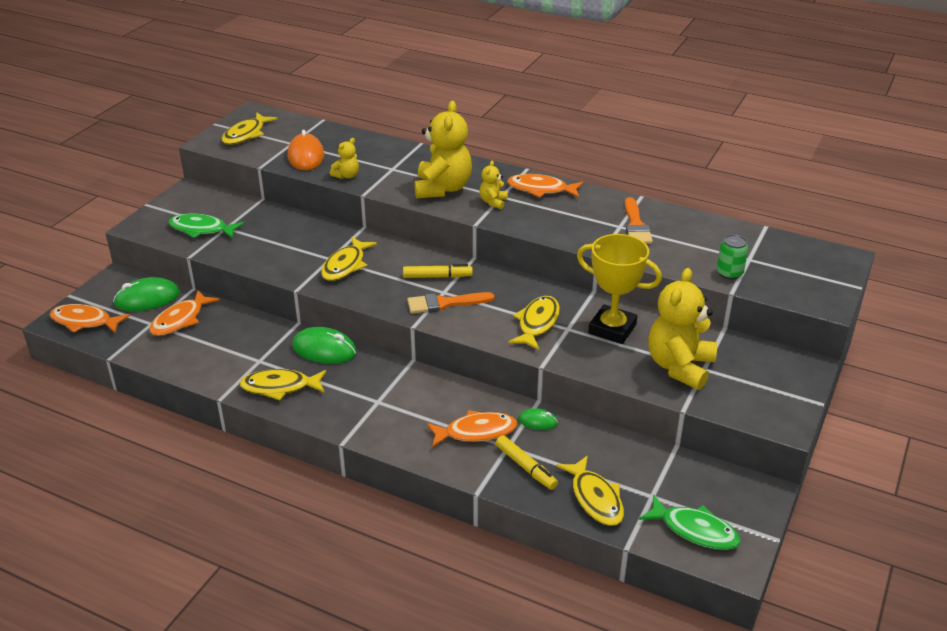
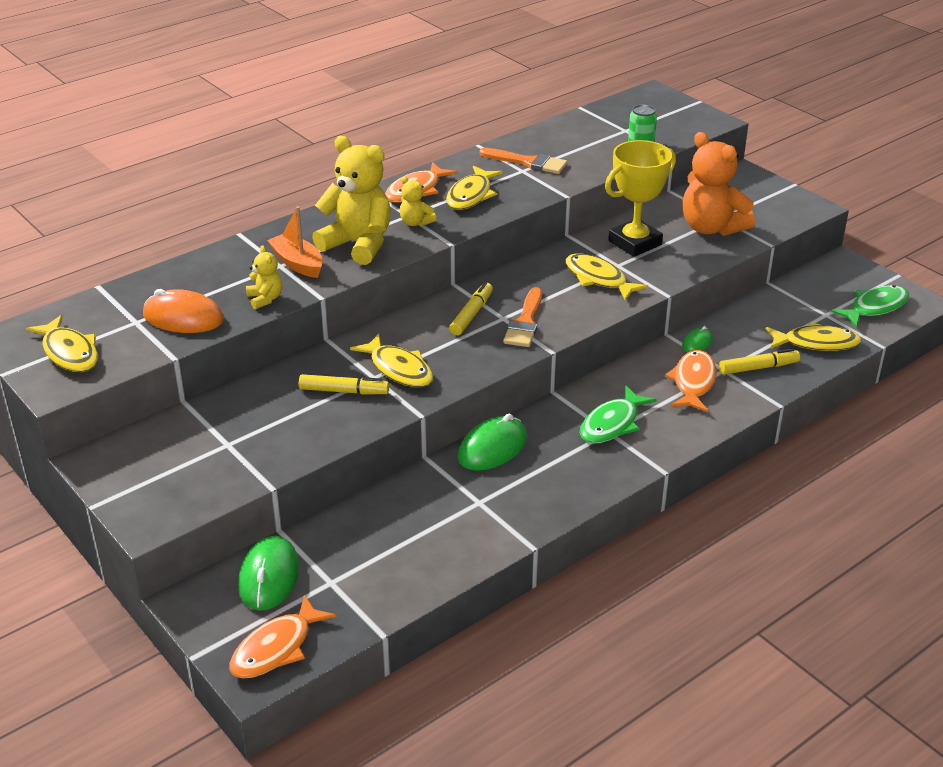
camera: 65 degrees left, 0 degrees up
orange fish [149,290,219,336] -> none
green fish [168,213,244,239] -> green fish moved to [580,386,657,444]
yellow fish [239,369,326,400] -> yellow fish moved to [446,165,503,210]
yellow teddy bear [648,268,717,390] -> orange teddy bear [683,132,755,236]
none -> orange boat [267,206,323,278]
none -> yellow marker [299,374,389,394]

